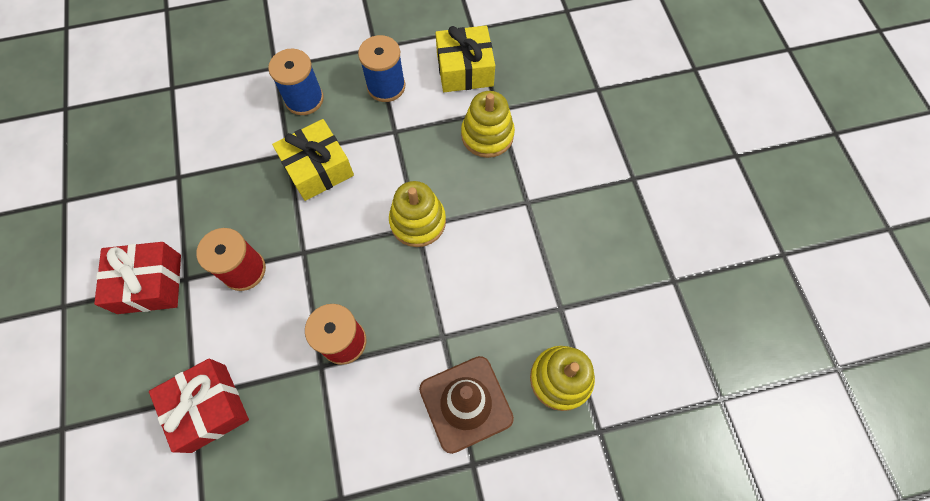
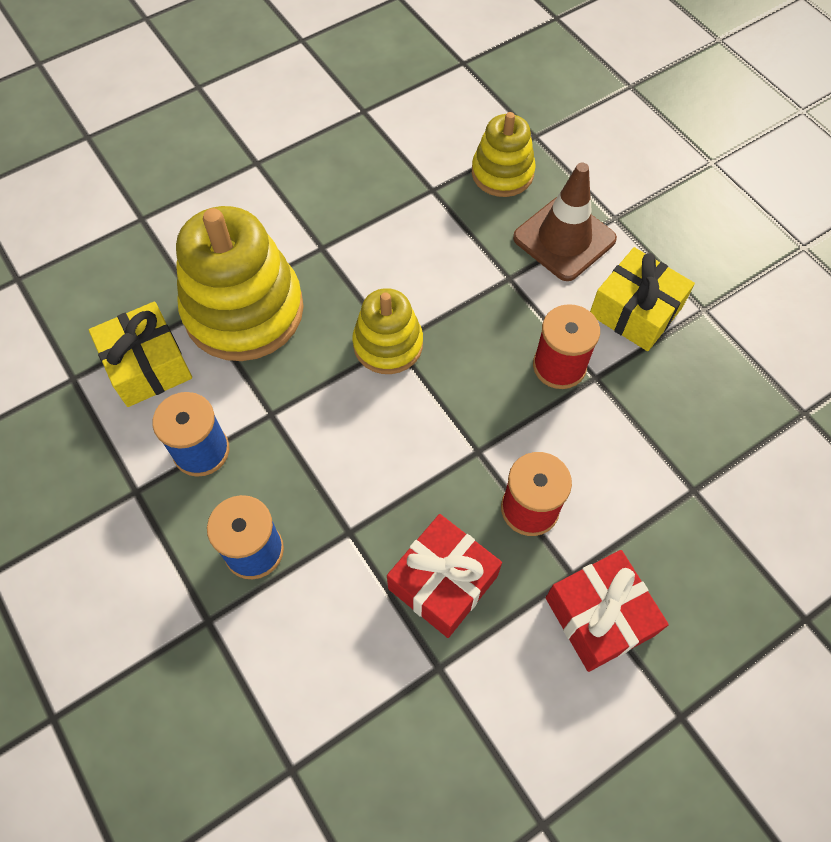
camera: 110 degrees left, 5 degrees down
red gift [149,359,249,453] -> red gift moved to [387,514,502,638]
yellow gift [272,119,354,201] -> yellow gift moved to [590,247,695,351]
yellow stacking toy [461,91,515,158] -> yellow stacking toy [176,206,304,361], size x1.75

